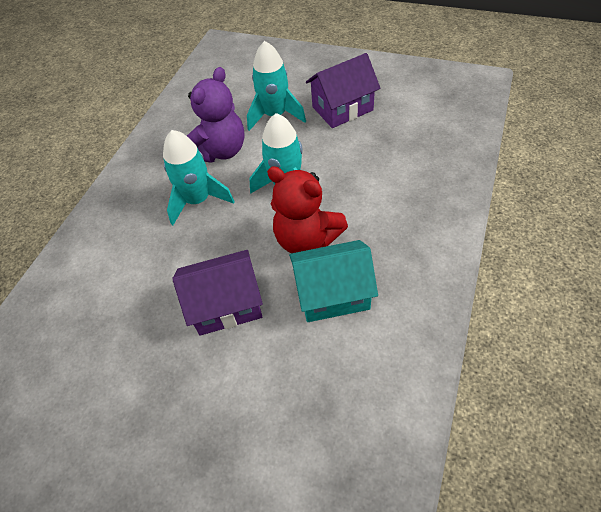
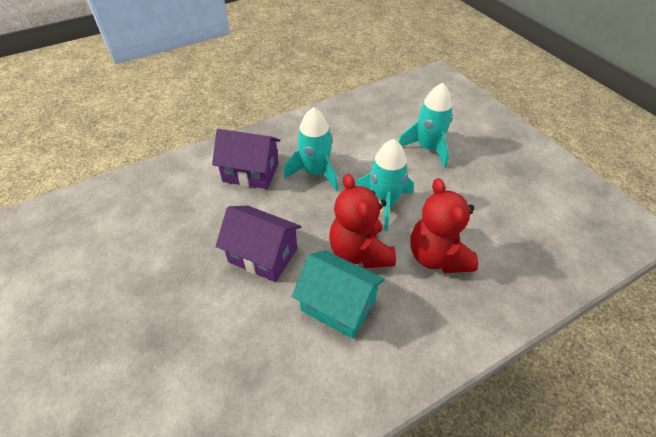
camera: 35 degrees right, 5 degrees down
purple teddy bear [187,67,245,163] -> none
purple house [306,53,380,128] -> purple house moved to [212,129,281,189]
none -> red teddy bear [410,178,478,273]

